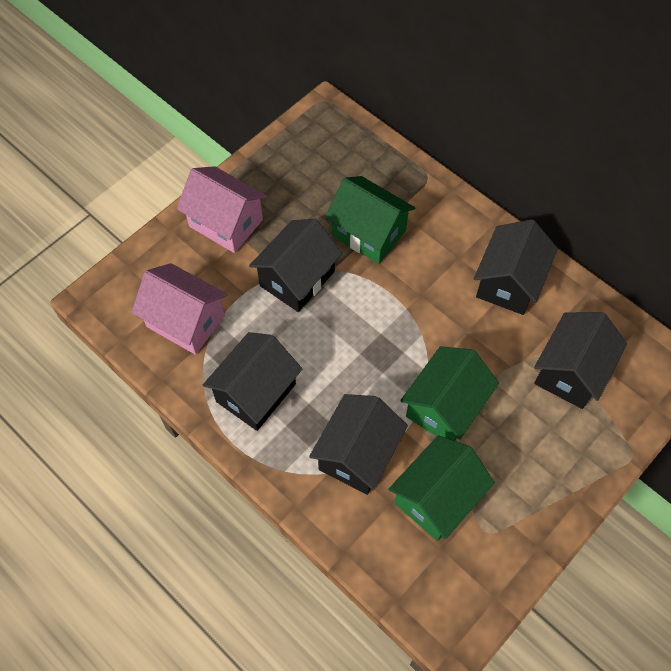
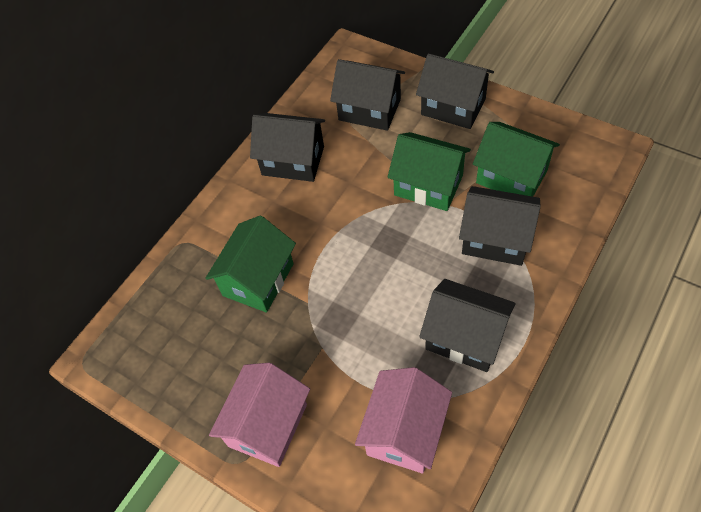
camera: 95 degrees left, 5 degrees down
black house [249,219,342,312] -> black house moved to [416,53,494,129]

